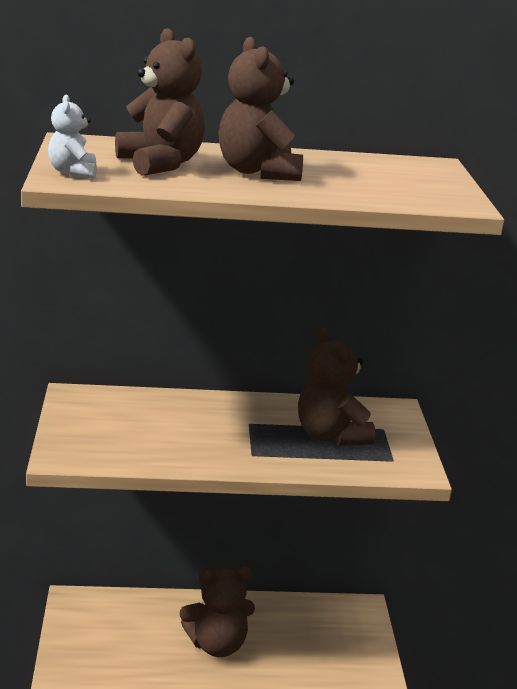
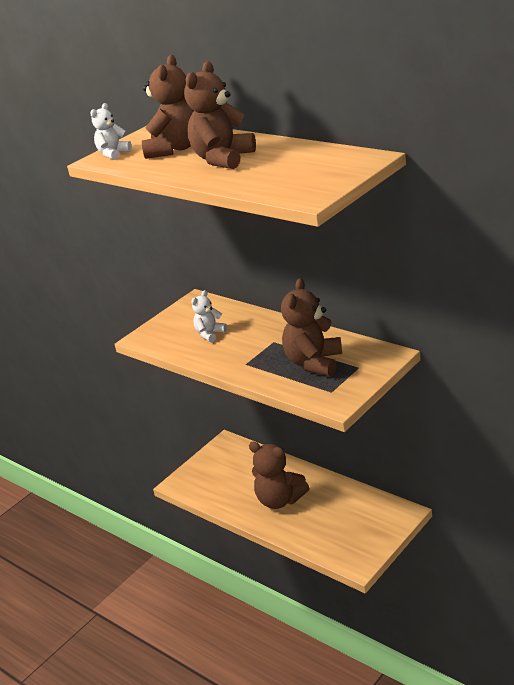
camera: 50 degrees right, 5 degrees up
none -> white teddy bear [191,290,227,342]

